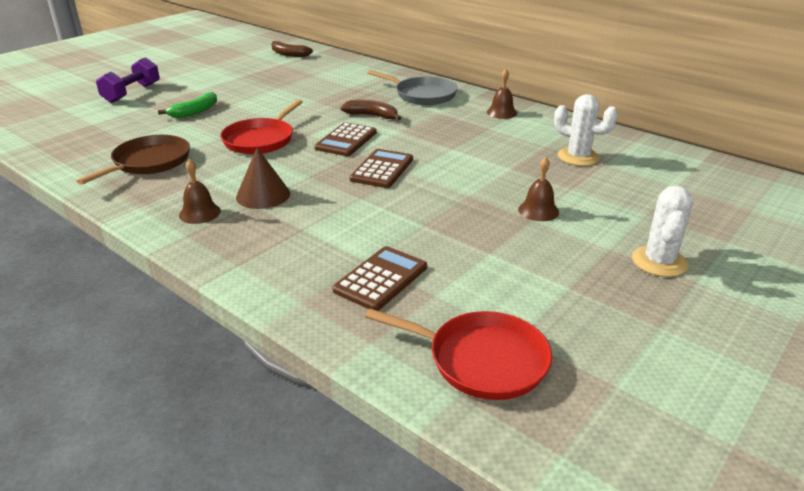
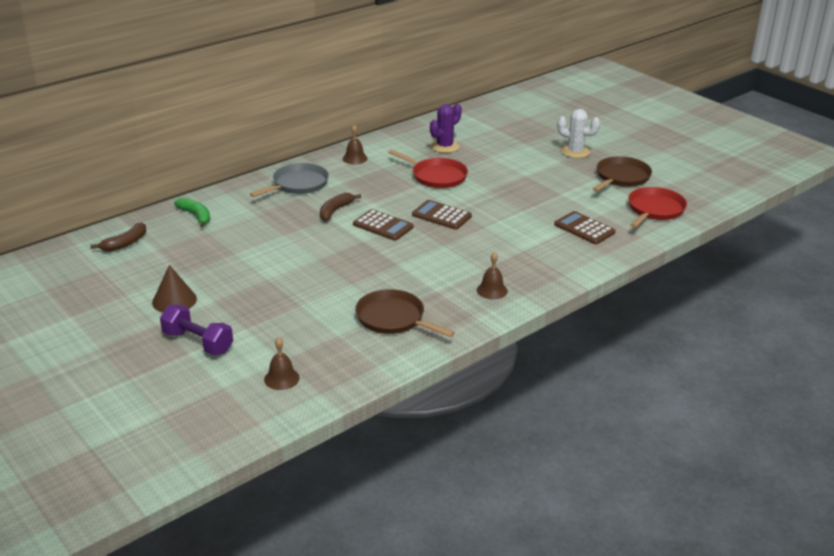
camera: 80 degrees left, 0 degrees up
green banana [158,92,217,118] -> green banana moved to [174,198,210,228]
red pan [220,99,303,154] -> red pan moved to [388,149,468,188]
brown cone [236,148,290,209] -> brown cone moved to [152,265,197,313]
brown bell [518,157,559,221] -> brown bell moved to [264,337,300,390]
white cactus [554,94,618,166] -> purple cactus [430,104,462,153]
none -> brown pan [593,156,652,192]

